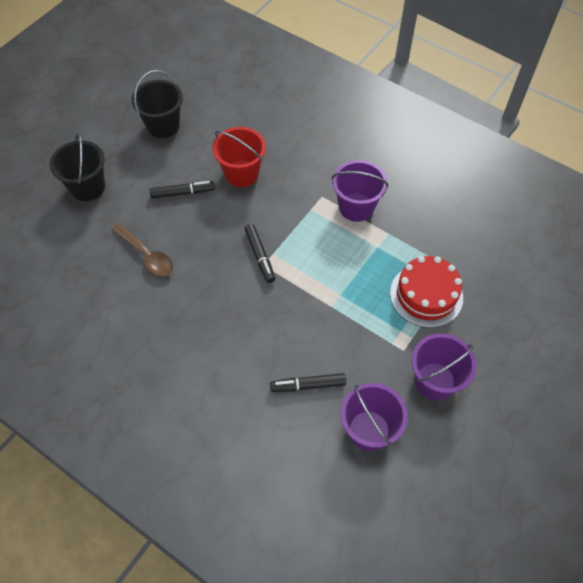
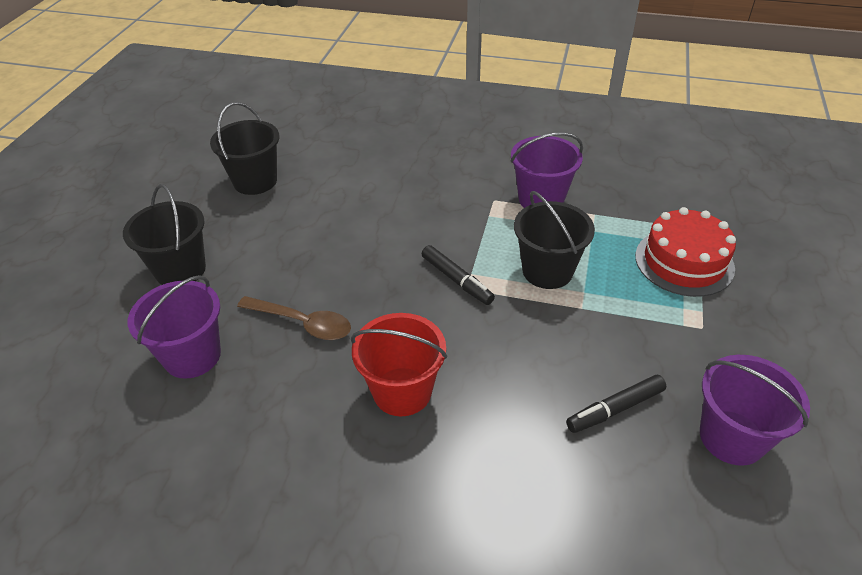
camera: 20 degrees left, 15 degrees down
black marker [149,181,215,198] -> none
red bucket [212,127,266,187] -> red bucket moved to [351,313,447,416]
purple bucket [412,333,477,401] -> purple bucket moved to [128,275,221,379]
none -> black bucket [514,191,595,289]

